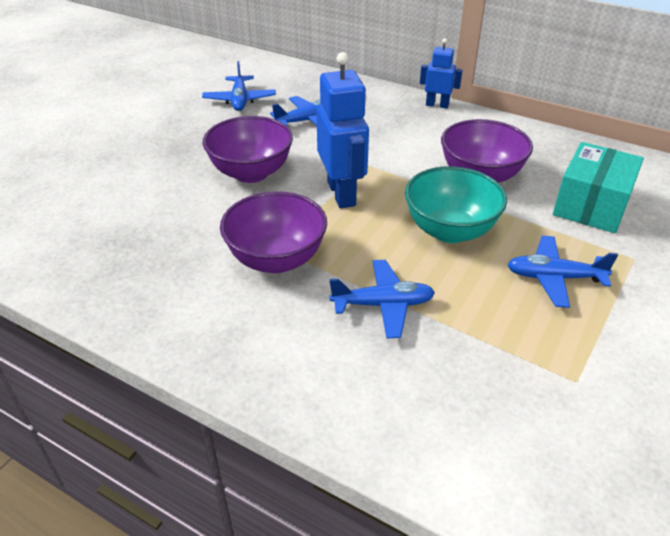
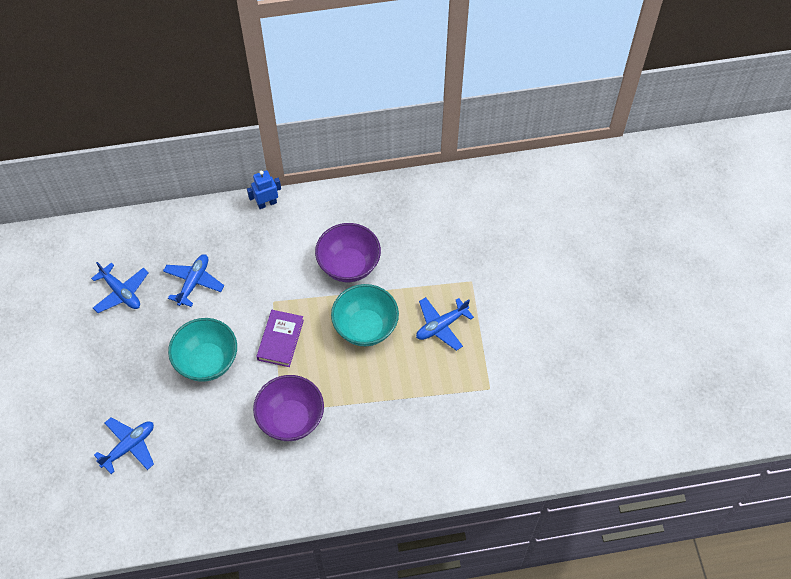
camera: 40 degrees left, 20 degrees up
purple bowl [203,116,293,183] -> turquoise bowl [168,318,237,382]
blue robot [316,52,369,208] -> purple book [256,310,304,367]
blue plane [329,260,435,339] -> blue plane moved to [94,417,154,474]
turquoise box [553,142,644,233] -> none

